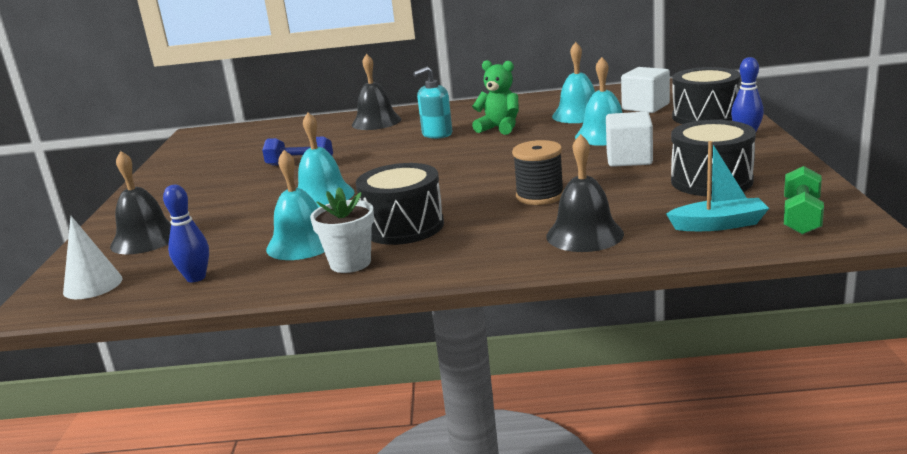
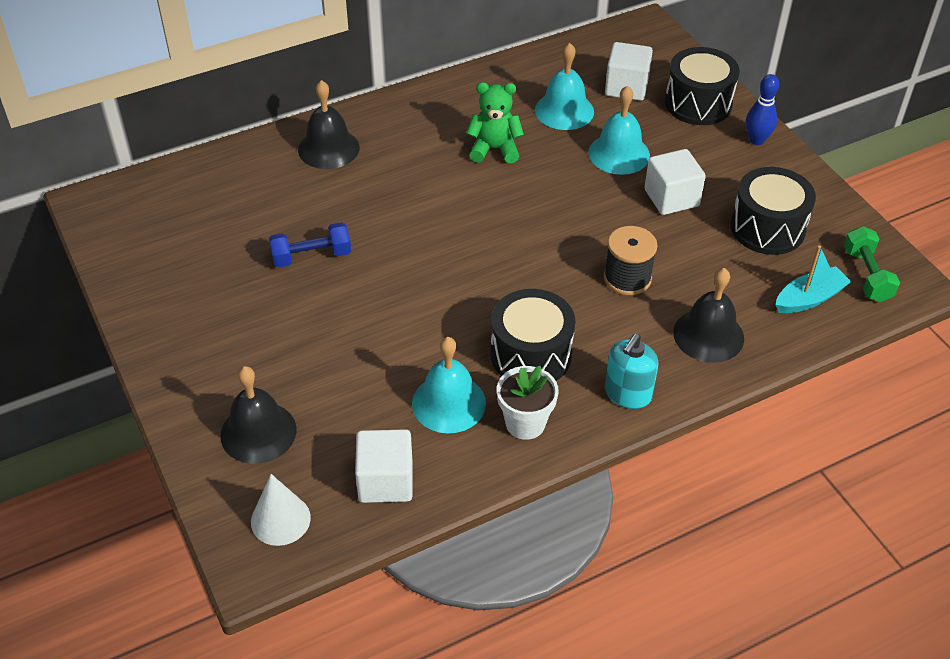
camera: 30 degrees left, 25 degrees up
blue bowling pin [163,185,209,282] -> white cube [355,429,412,503]
turquoise bell [298,112,355,208] -> none
turquoise soap dispenser [413,67,452,139] -> turquoise soap dispenser moved to [605,334,658,409]

